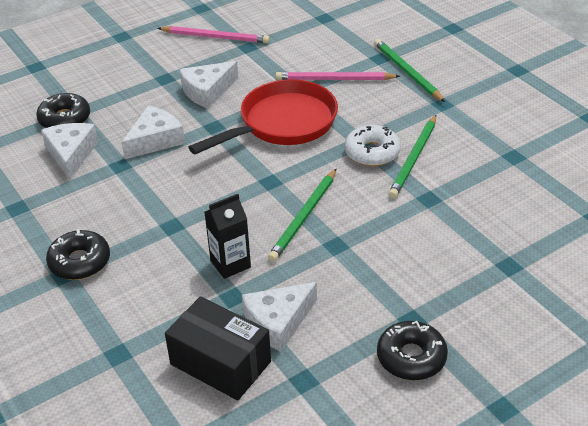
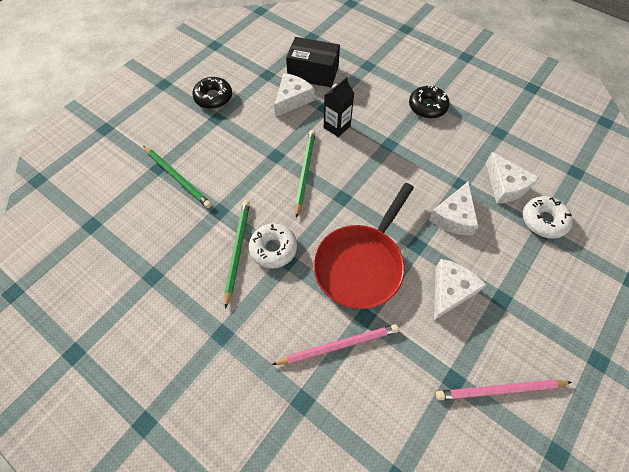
camera: 160 degrees right, 20 degrees up
black donut [36,93,90,128] -> white donut [523,196,573,239]
green pencil [374,39,445,102] -> green pencil moved to [143,146,212,208]

